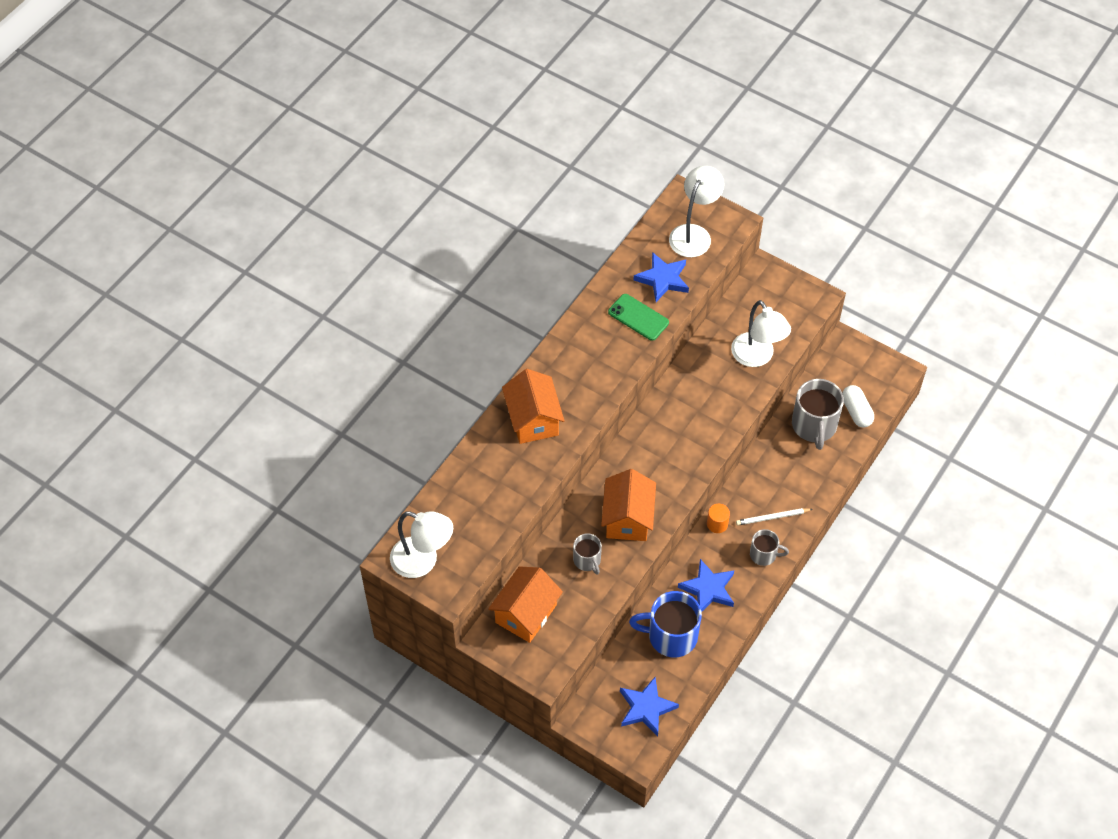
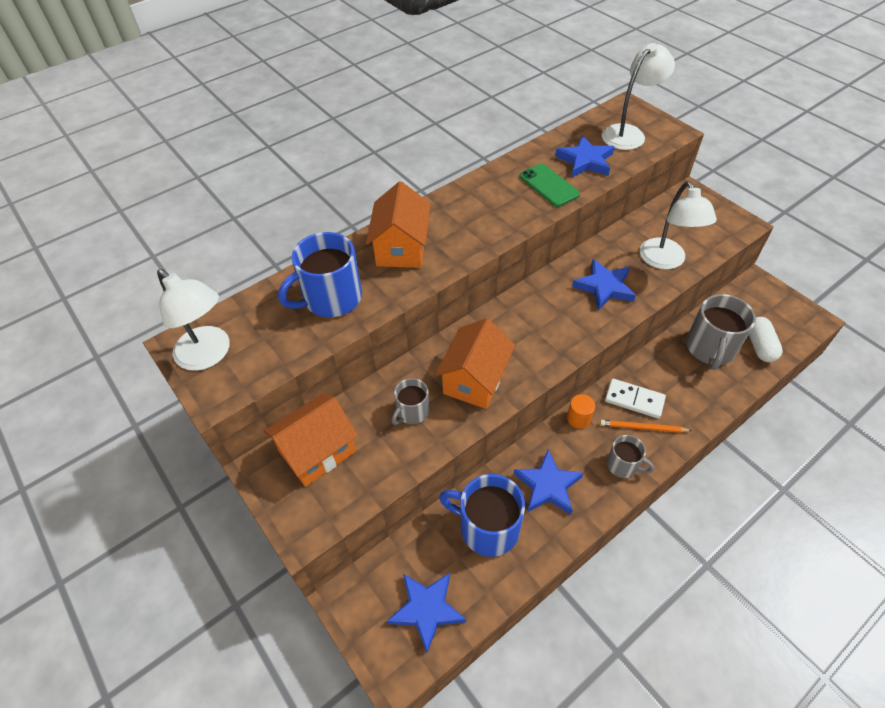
camera: 20 degrees right, 5 degrees down
grey mug [573,533,602,575] -> grey mug turned 45 degrees clockwise [392,378,430,425]
white pencil [736,508,813,525] -> orange pencil [600,420,692,433]
none -> blue mug [278,232,362,317]
none -> blue star [572,259,636,310]
none -> white domino [605,379,666,419]

